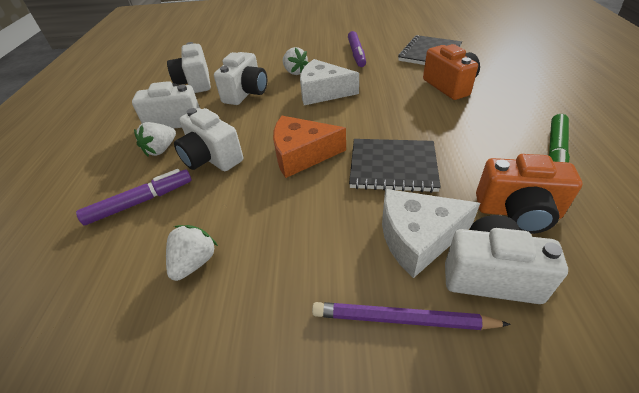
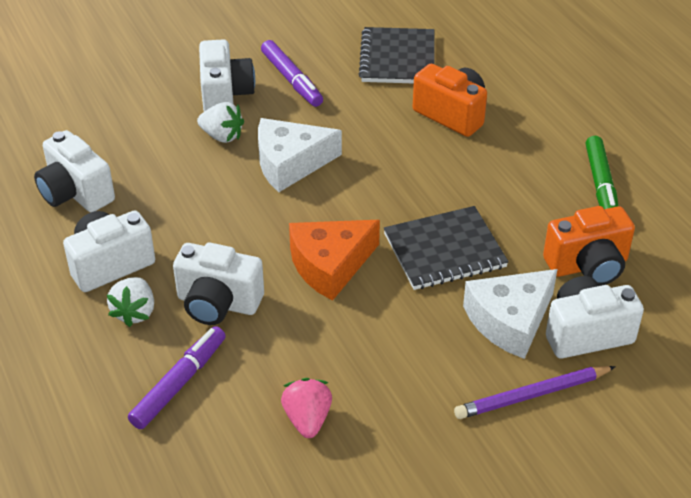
camera: 30 degrees left, 0 degrees up
white strawberry [166,225,218,281] -> pink strawberry [281,378,332,438]
white camera [214,52,267,105] -> white camera moved to [199,39,255,112]

